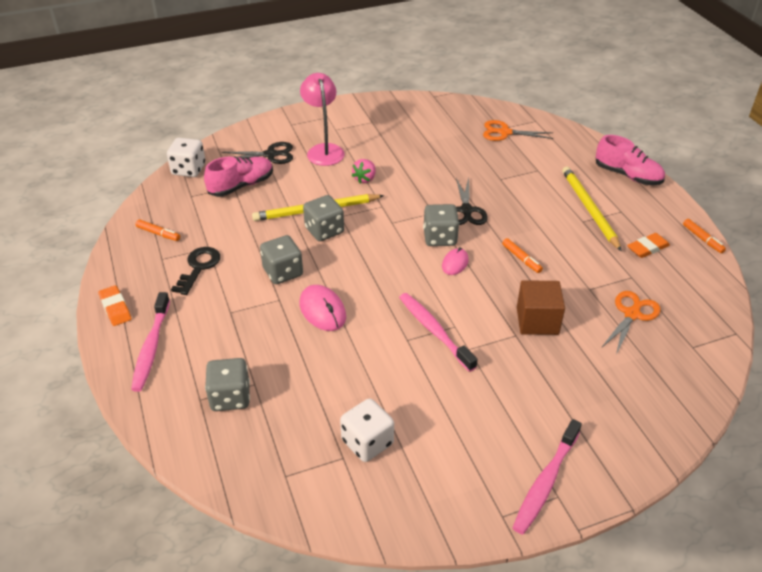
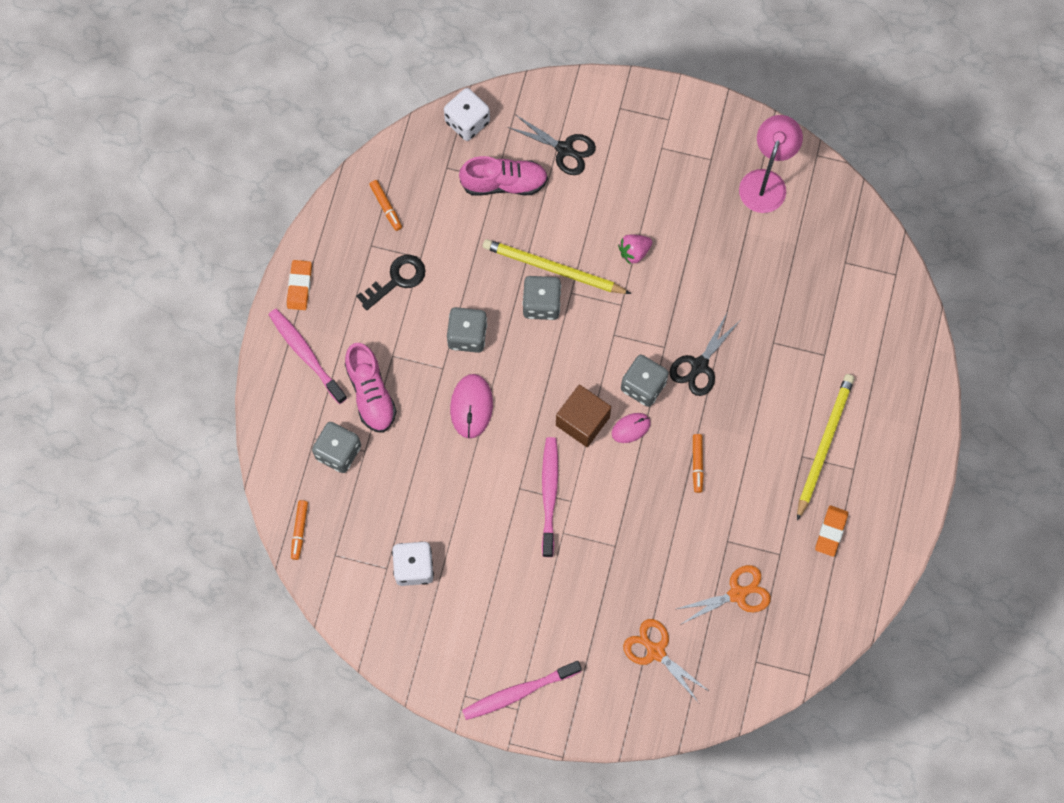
camera: 35 degrees right, 30 degrees up
pink toothbrush [131,292,170,392] -> pink toothbrush turned 105 degrees clockwise [268,309,347,404]
pink lamp [300,73,345,166] -> pink lamp moved to [739,115,803,213]
orange scissors [483,120,553,141] -> orange scissors moved to [623,619,710,703]
brown cube [517,280,565,335] -> brown cube moved to [556,385,611,447]
pink shoe [596,135,665,185] -> pink shoe moved to [345,343,397,433]
orange eraser [627,233,670,258] -> orange eraser turned 75 degrees counterclockwise [815,505,848,557]
orange marker [683,219,726,253] -> orange marker moved to [291,500,308,560]

